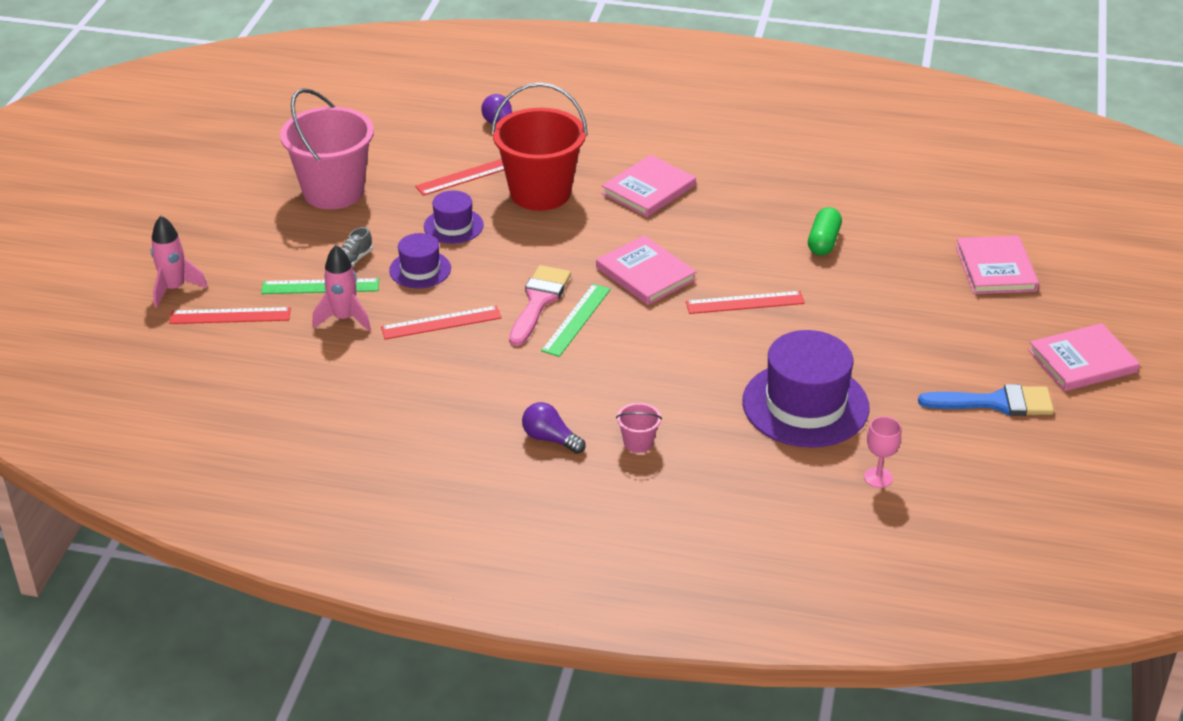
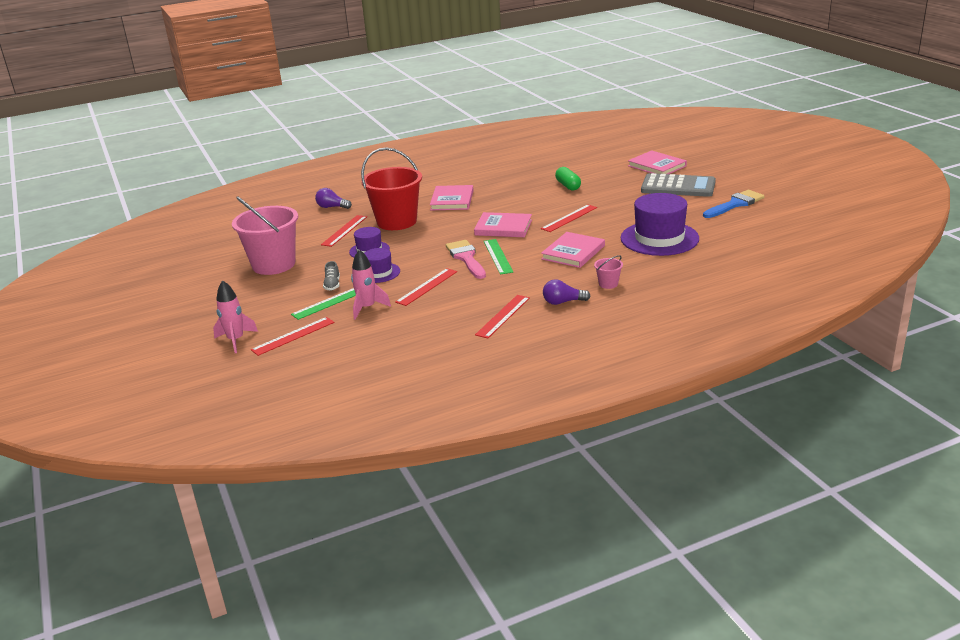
camera: 35 degrees left, 10 degrees down
pink goblet [864,417,901,488] -> none
pink book [1028,323,1140,391] -> pink book moved to [541,232,605,268]
none -> red ruler [475,295,530,338]
none -> grey calculator [641,173,716,197]

